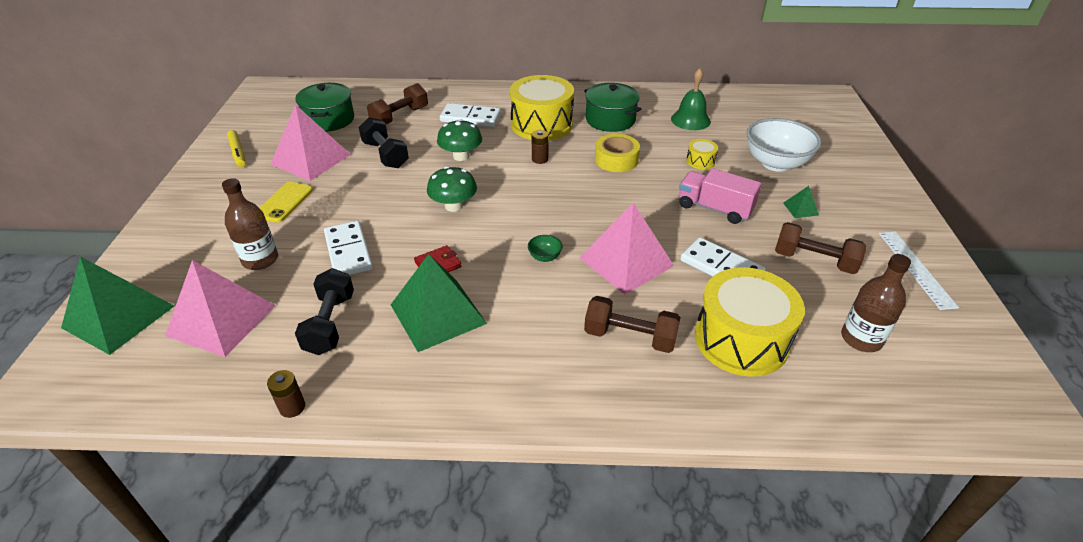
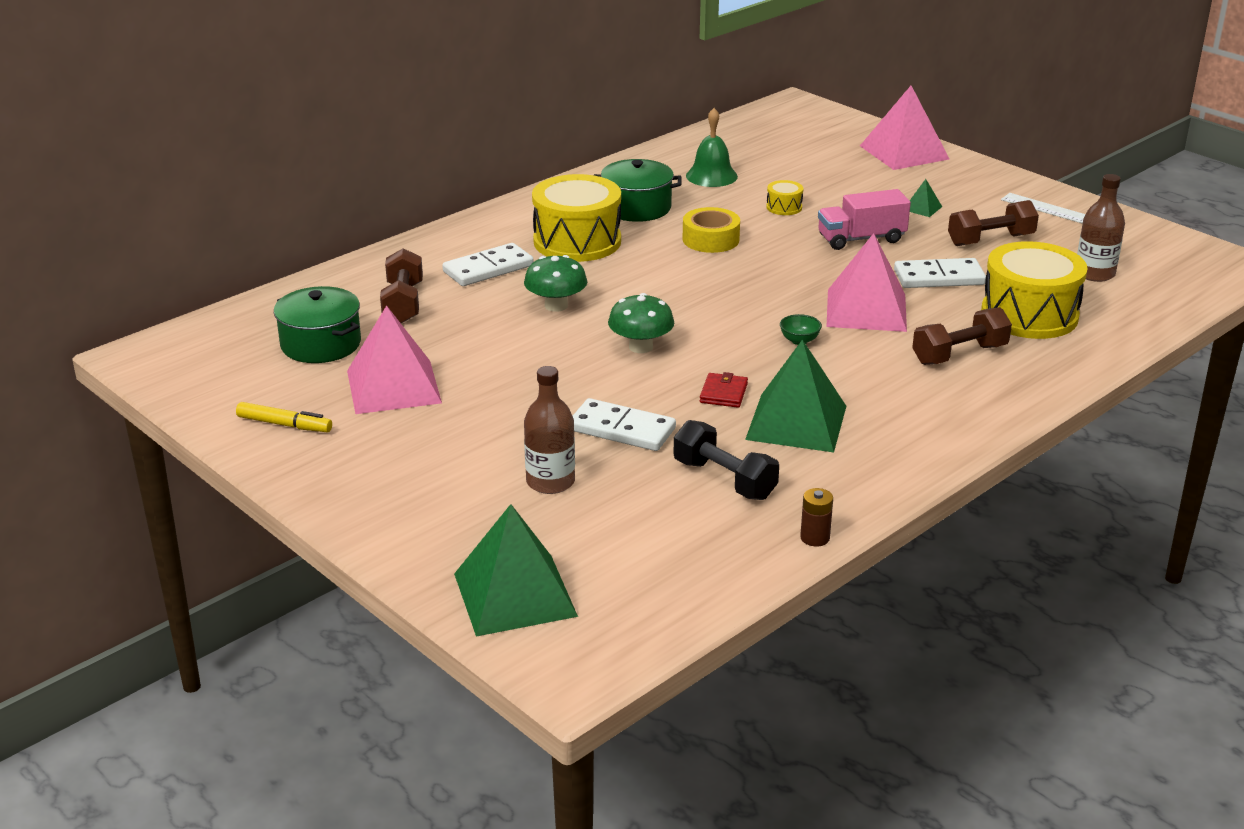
camera: 45 degrees left, 10 degrees down
pink pyramid [165,260,276,357] -> pink pyramid moved to [860,86,949,170]
yellow phone [260,182,313,223] -> none
black dumbbell [359,117,409,168] -> none
brown battery [532,130,549,164] -> none
white bowl [747,118,822,172] -> none

